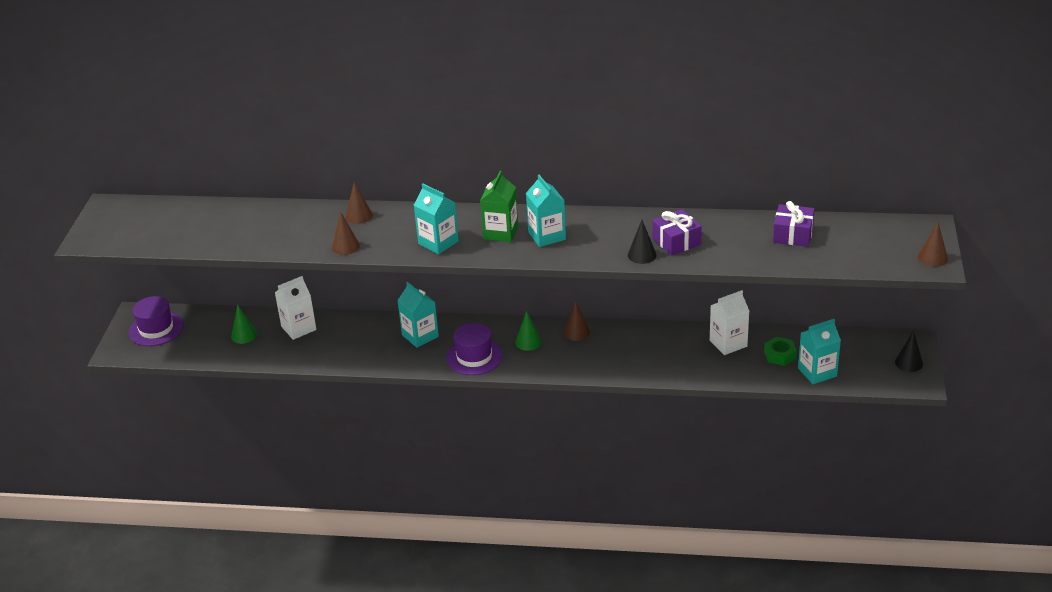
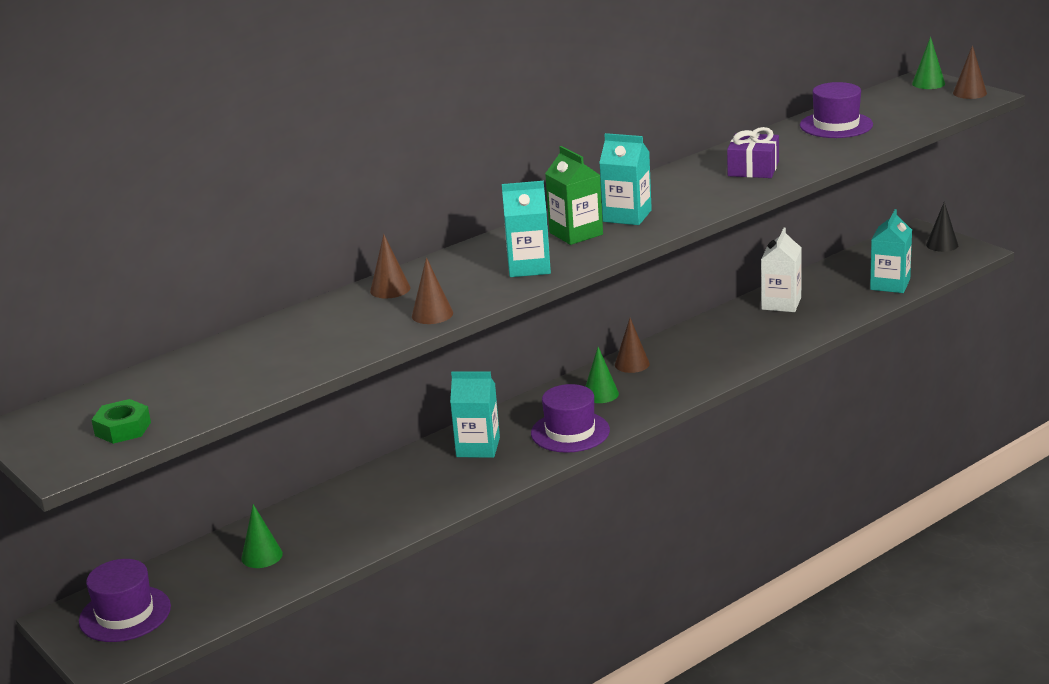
camera: 45 degrees left, 10 degrees down
white carton [275,276,317,340] -> none
black cone [628,220,657,264] -> none
green nut [764,337,797,366] -> green nut moved to [92,399,151,444]
purple gift [773,201,815,247] -> purple hat [800,82,873,138]
none -> green cone [912,37,945,89]

